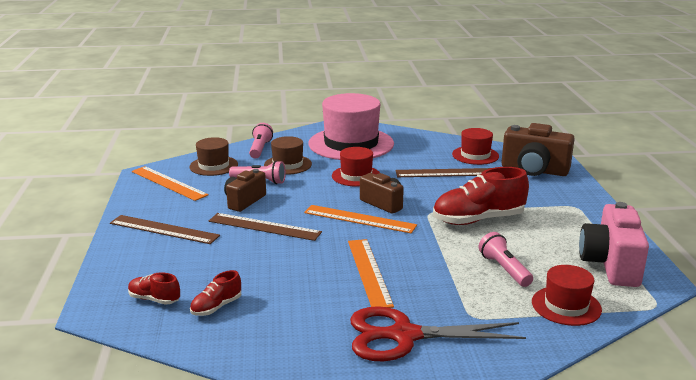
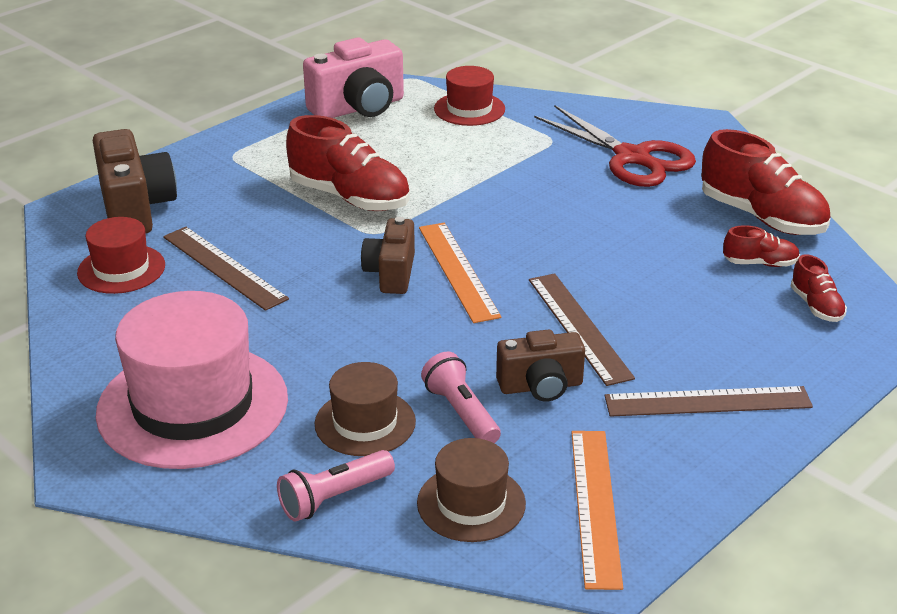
camera: 130 degrees left, 10 degrees up
brown ruler [110,215,220,244] -> brown ruler turned 75 degrees counterclockwise [605,386,813,417]
red hat [332,147,380,187] -> none
orange ruler [348,239,394,308] -> none
pink flashlight [479,232,533,287] -> none
none -> red shoe [702,129,831,235]

